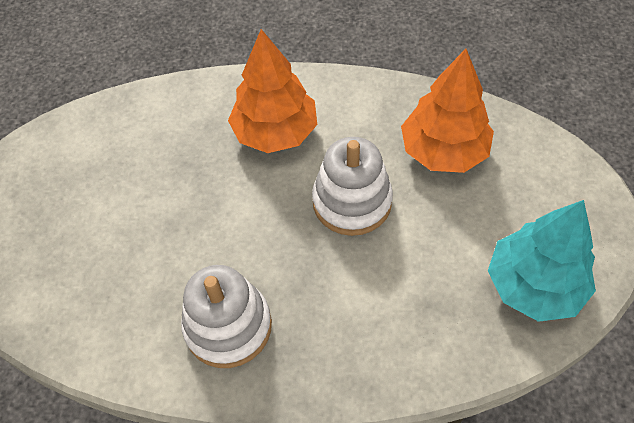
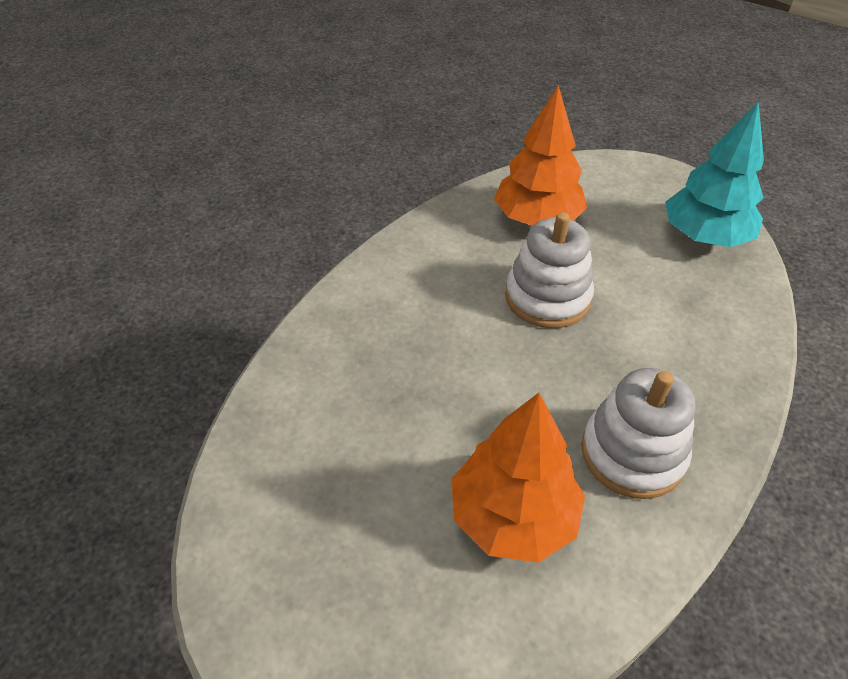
camera: 60 degrees left, 10 degrees down
orange tree [228,29,317,153] -> orange tree moved to [451,393,585,563]

